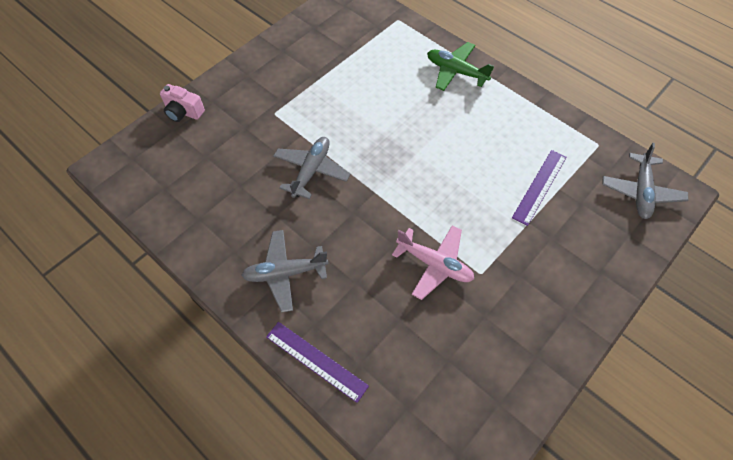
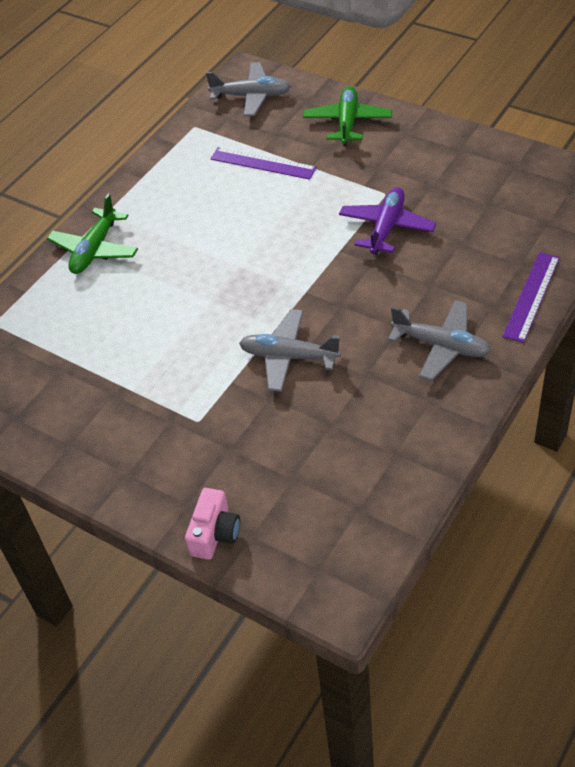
camera: 95 degrees left, 10 degrees down
grey plane [241,230,329,313] -> grey plane turned 45 degrees counterclockwise [388,300,491,381]
pink plane [392,225,474,300] -> purple plane [339,187,436,255]
none -> green plane [303,86,392,146]

